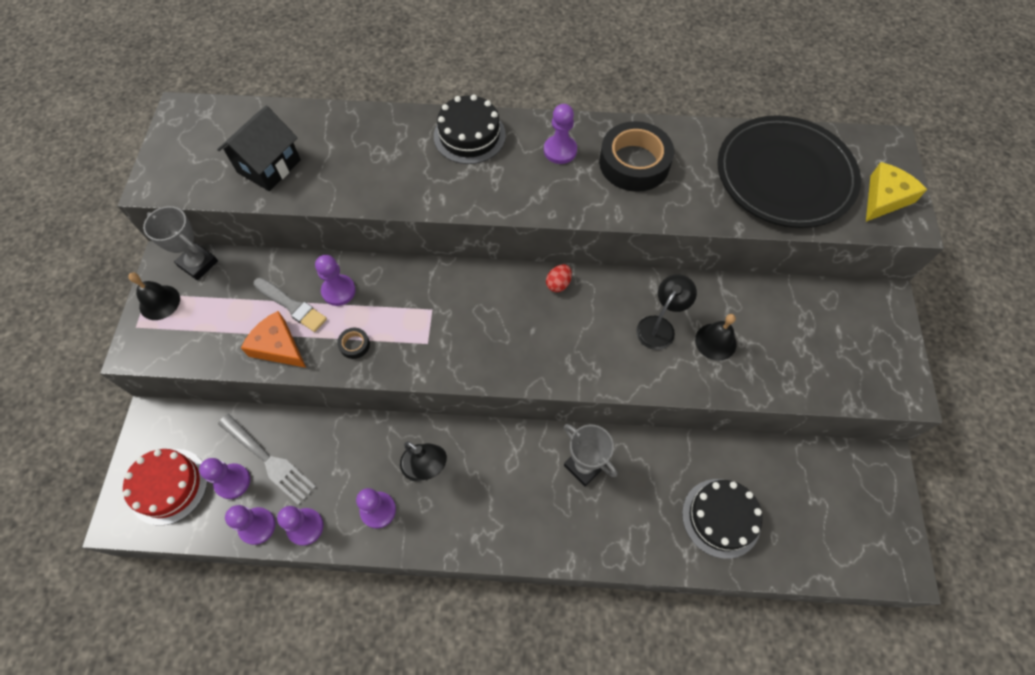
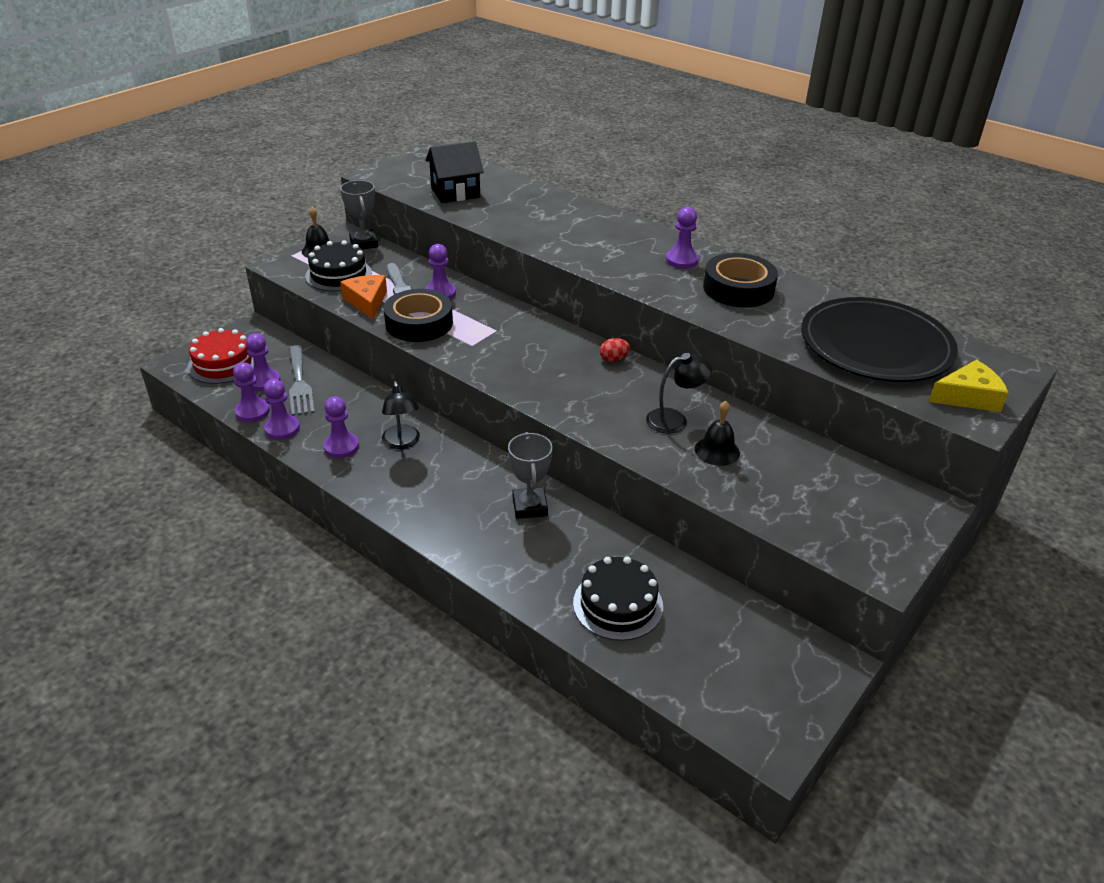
camera: 35 degrees right, 25 degrees down
black tape [337,328,370,359] -> black tape [383,289,453,342], size x2.41
black cake [434,94,506,164] -> black cake moved to [305,240,372,291]

